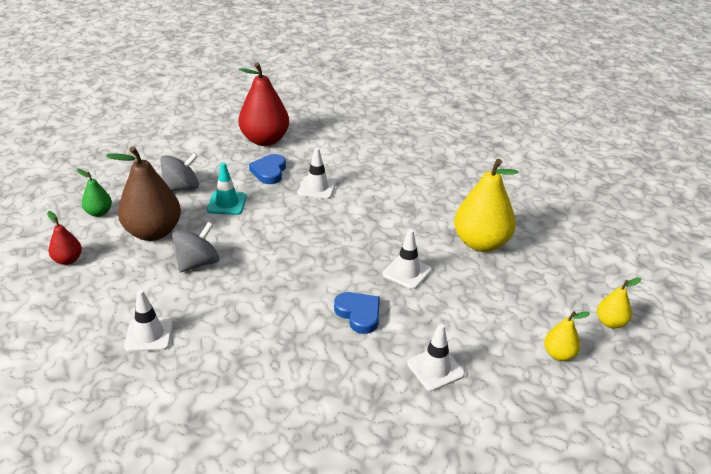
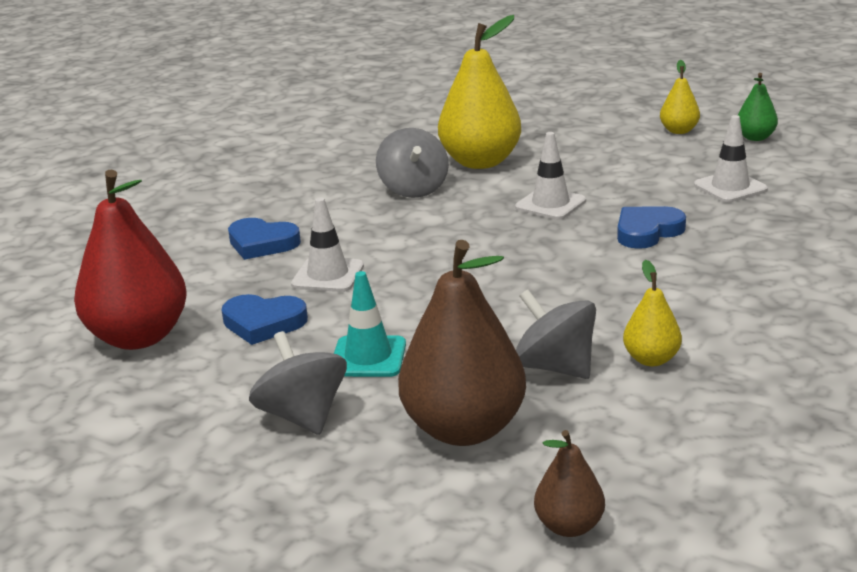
camera: 85 degrees left, 10 degrees down
red pear [47,211,82,265] -> brown pear [534,430,605,537]
green pear [77,169,112,217] -> green pear moved to [738,73,778,141]
white traffic cone [124,289,173,352] -> none
yellow pear [597,278,641,329] -> yellow pear moved to [623,260,682,366]
none -> blue heart [228,218,301,260]
none -> grey spinning top [376,128,449,198]

